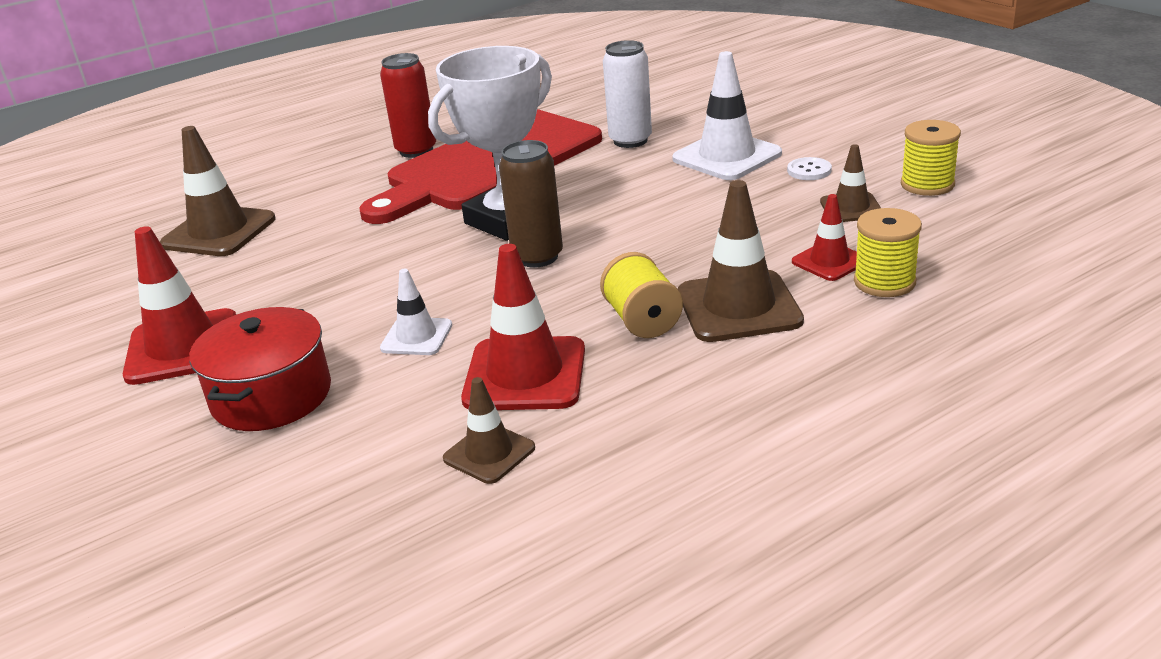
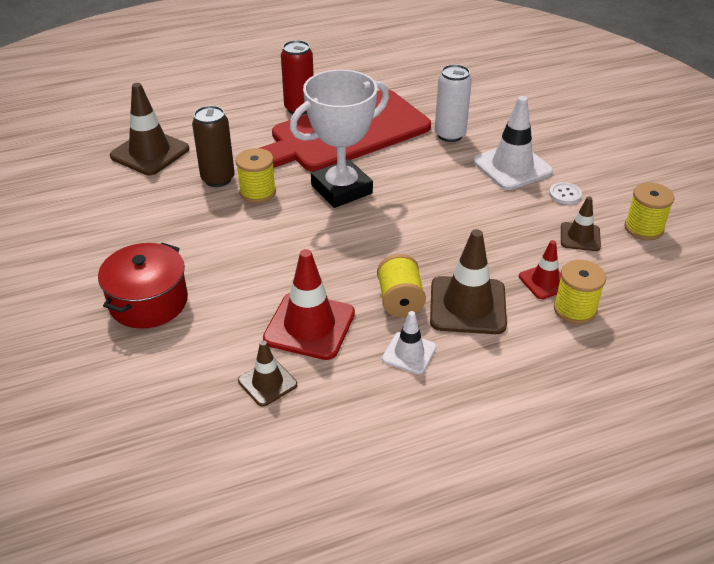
camera: 10 degrees right, 10 degrees up
red traffic cone [122,226,236,385] -> none
white traffic cone [380,269,452,355] -> white traffic cone moved to [382,311,436,374]
brown can [499,140,563,268] -> brown can moved to [192,106,235,187]
none -> yellow spool [236,148,276,203]

